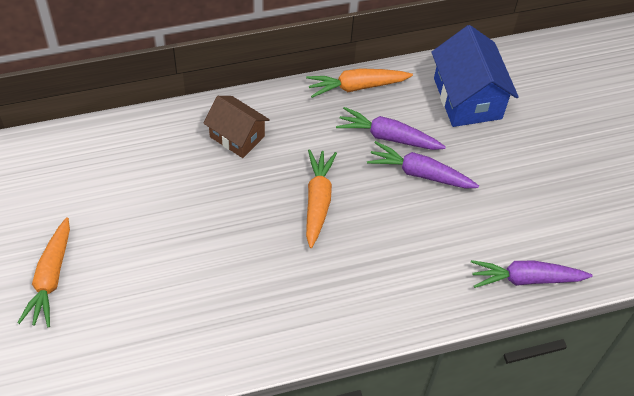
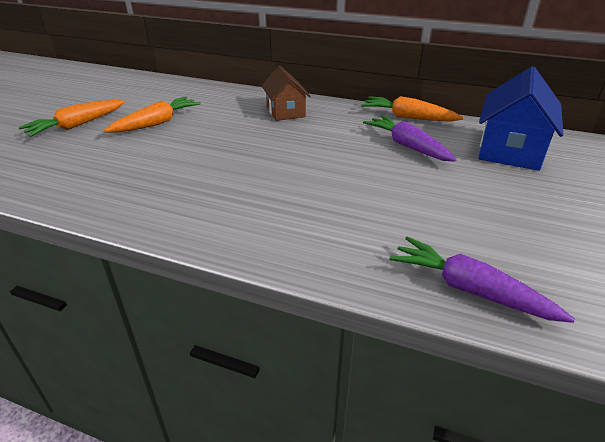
camera: 40 degrees right, 20 degrees down
orange carrot [306,150,337,248] -> orange carrot moved to [104,97,201,133]
purple carrot [367,141,479,189] -> none

